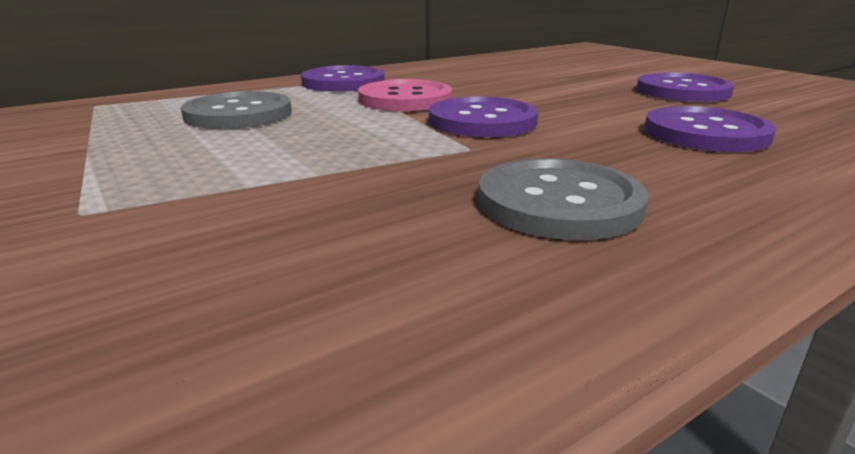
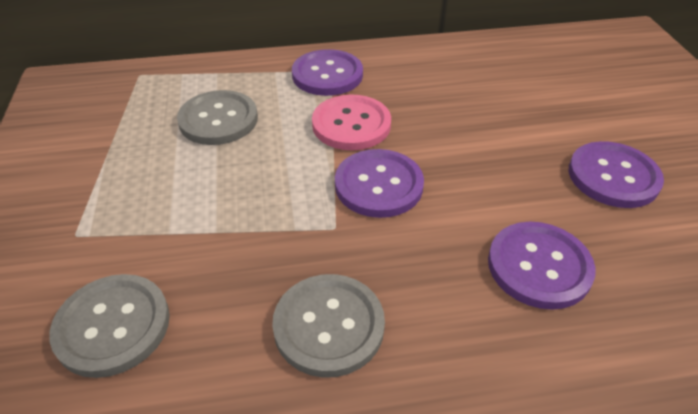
camera: 25 degrees right, 20 degrees up
none -> grey button [49,274,170,378]

